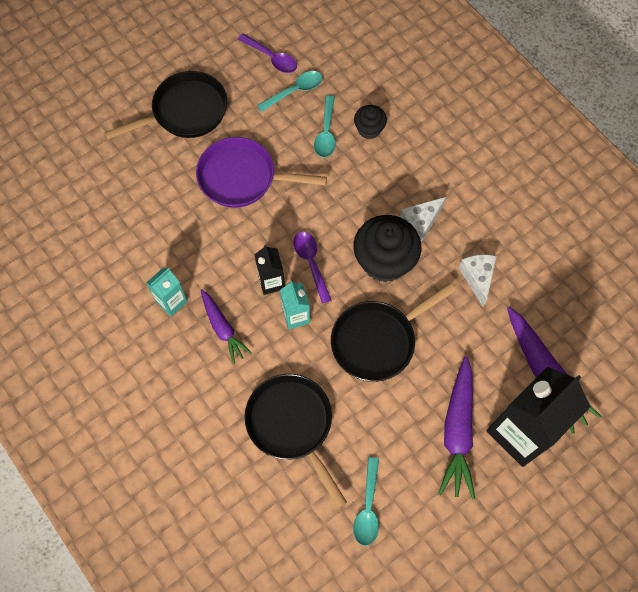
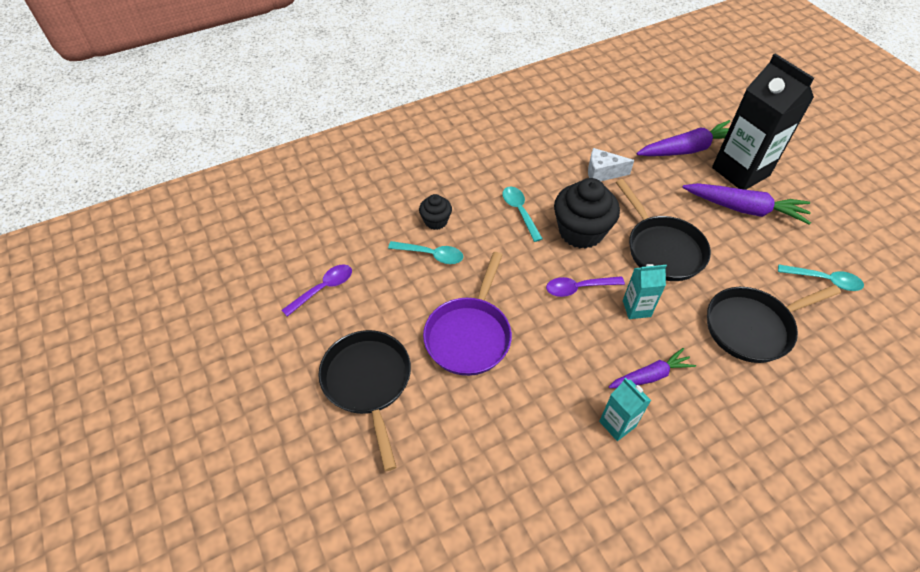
camera: 80 degrees left, 15 degrees down
black carton [254,245,285,295] -> none
turquoise spoon [257,71,322,112] -> turquoise spoon moved to [502,187,543,242]
white cheese [400,197,446,243] -> none

